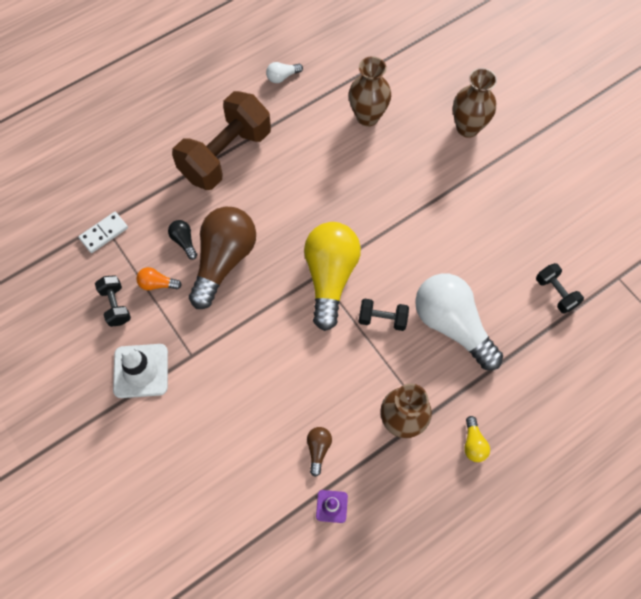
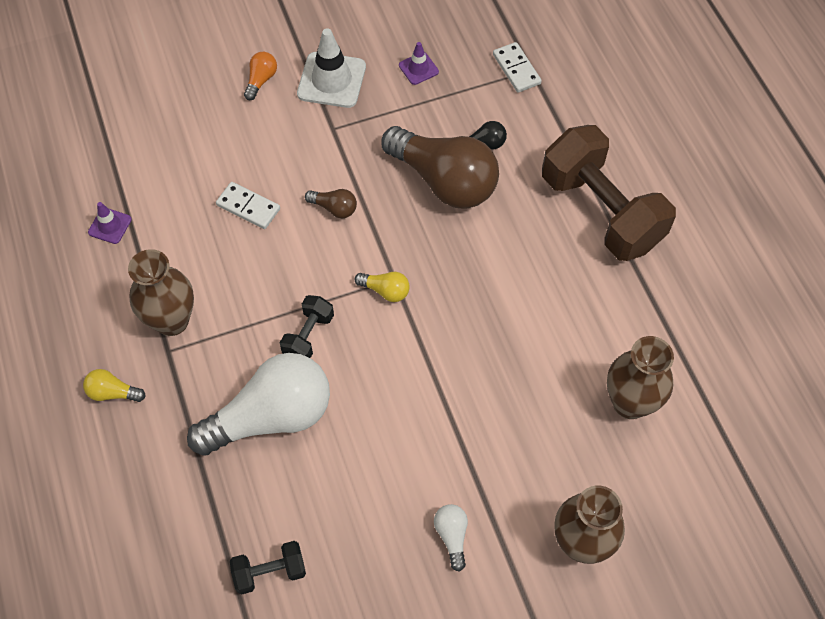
camera: 105 degrees right, 5 degrees down
black dumbbell [95,275,131,327] -> purple traffic cone [399,42,439,85]
orange light bulb [136,267,182,290] -> orange light bulb moved to [244,52,277,100]
white light bulb [266,62,303,83] -> white light bulb moved to [434,504,468,572]
yellow light bulb [304,222,361,331] -> yellow light bulb [354,272,409,302], size x0.41
brown light bulb [307,427,332,477] -> brown light bulb moved to [305,189,357,218]
none -> white domino [216,182,280,229]

